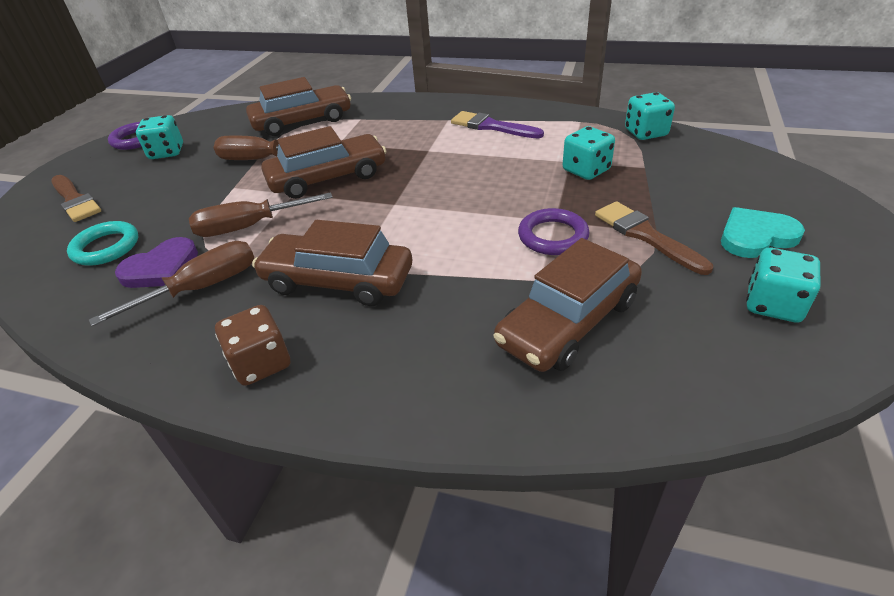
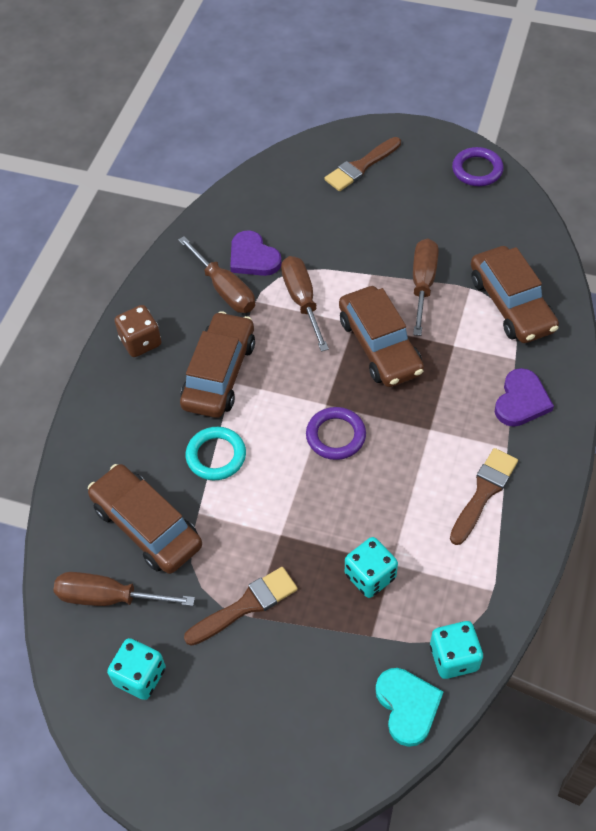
camera: 90 degrees right, 15 degrees up
turquoise ring [67,221,138,266] -> turquoise ring moved to [186,427,246,480]
turquoise dice [136,115,183,159] -> none
purple brush [451,111,544,138] -> brown brush [450,448,518,545]
purple ring [518,208,589,255] -> purple ring moved to [306,407,366,460]
turquoise heart [721,207,805,258] -> turquoise heart moved to [376,668,443,747]
none -> brown screwdriver [53,572,195,606]
none -> purple heart [495,368,554,426]

